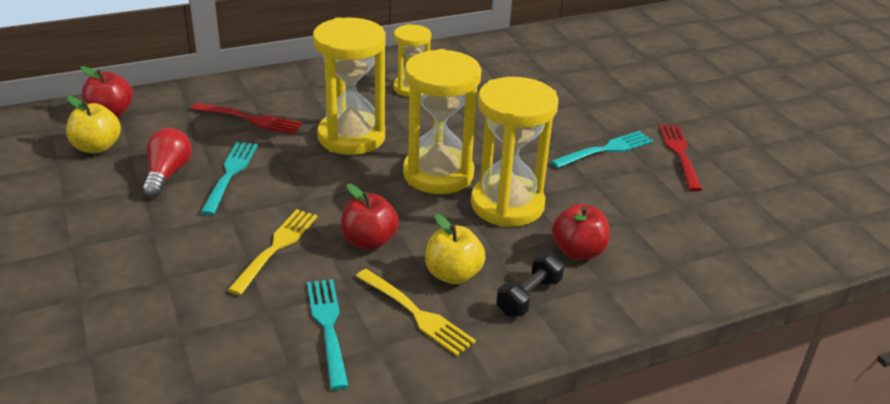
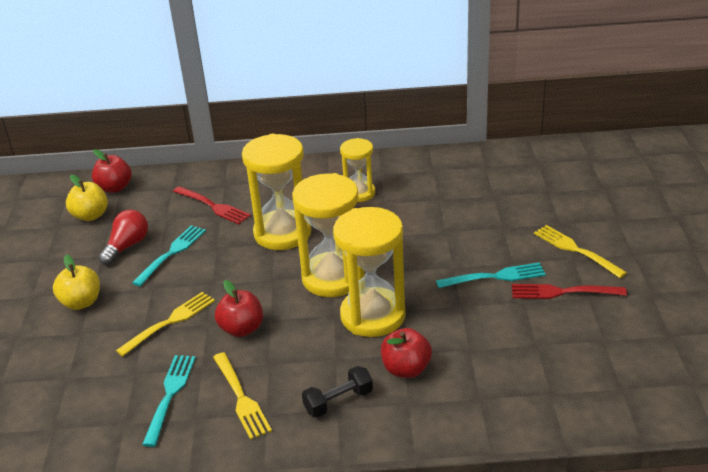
camera: 25 degrees right, 0 degrees up
yellow apple [425,214,486,284] -> yellow apple moved to [53,254,100,310]
red fork [659,125,702,191] -> red fork turned 105 degrees counterclockwise [512,284,627,299]
none -> yellow fork [534,225,627,278]

